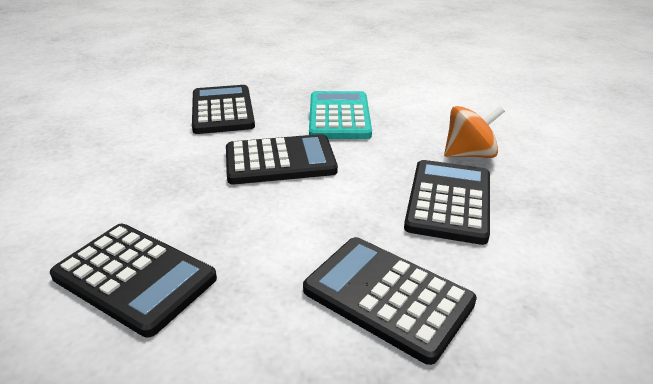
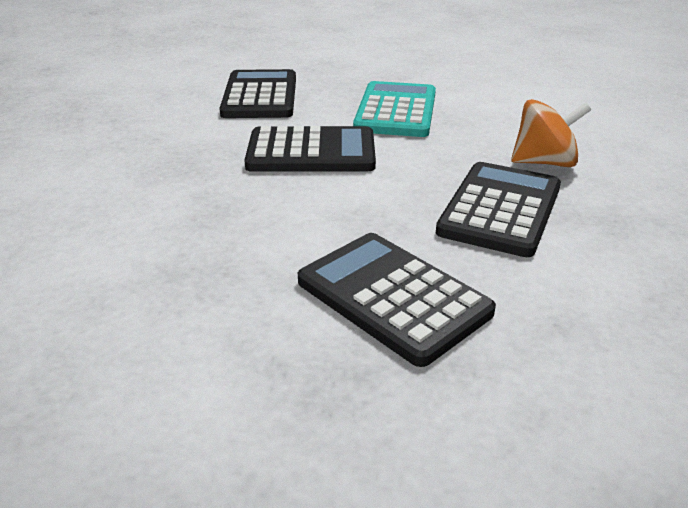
camera: 10 degrees right, 0 degrees up
black calculator [50,224,217,338] -> none

